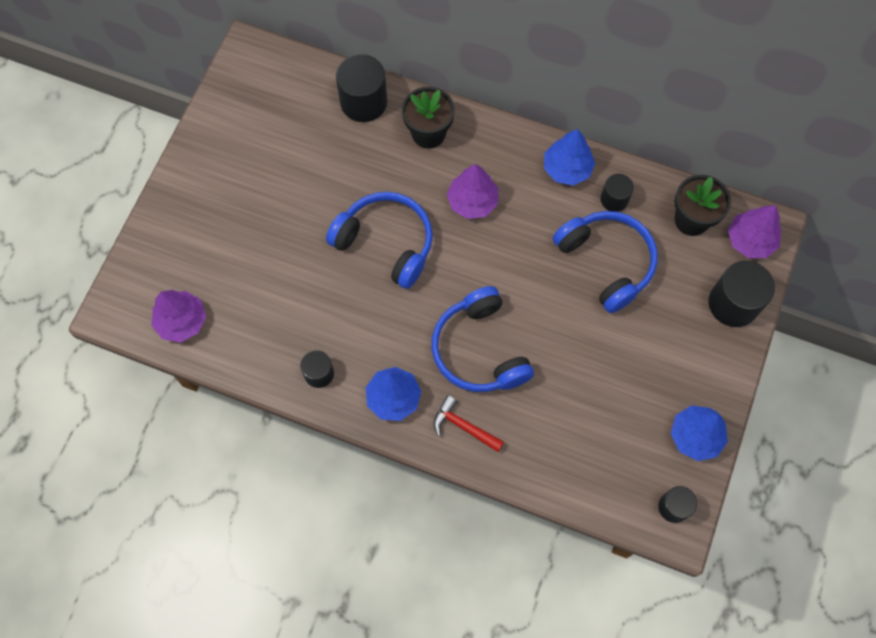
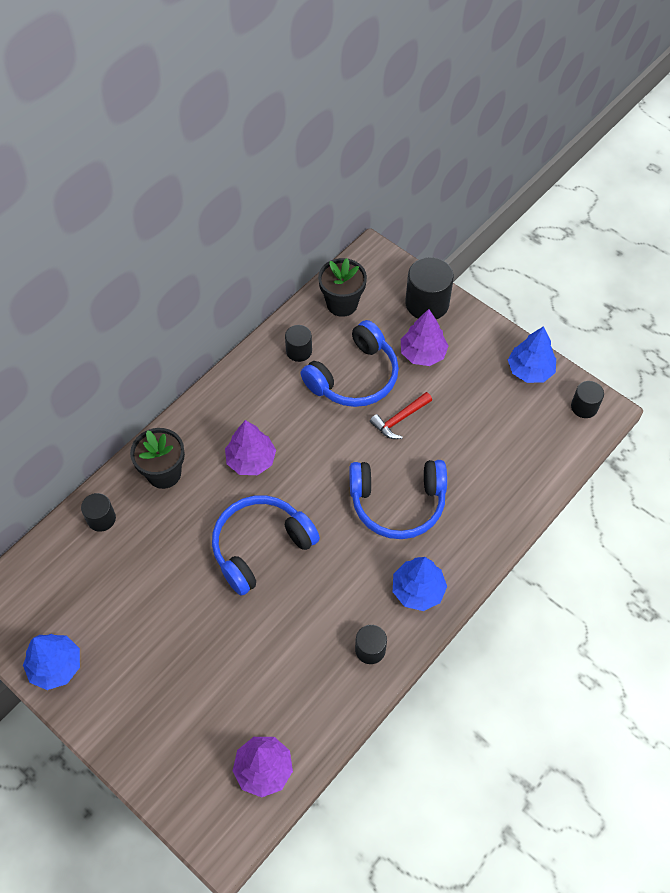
camera: 70 degrees left, 10 degrees down
black cylinder [336,54,387,122] -> black cylinder [81,493,116,532], size x0.58
red hammer [433,395,504,452] -> red hammer moved to [370,392,432,439]
blue tree [544,129,595,186] -> blue tree moved to [23,634,80,690]
blue headphones [553,211,658,313] -> blue headphones turned 150 degrees clockwise [301,320,399,407]
purple tree [728,205,781,258] -> purple tree moved to [401,309,448,366]

